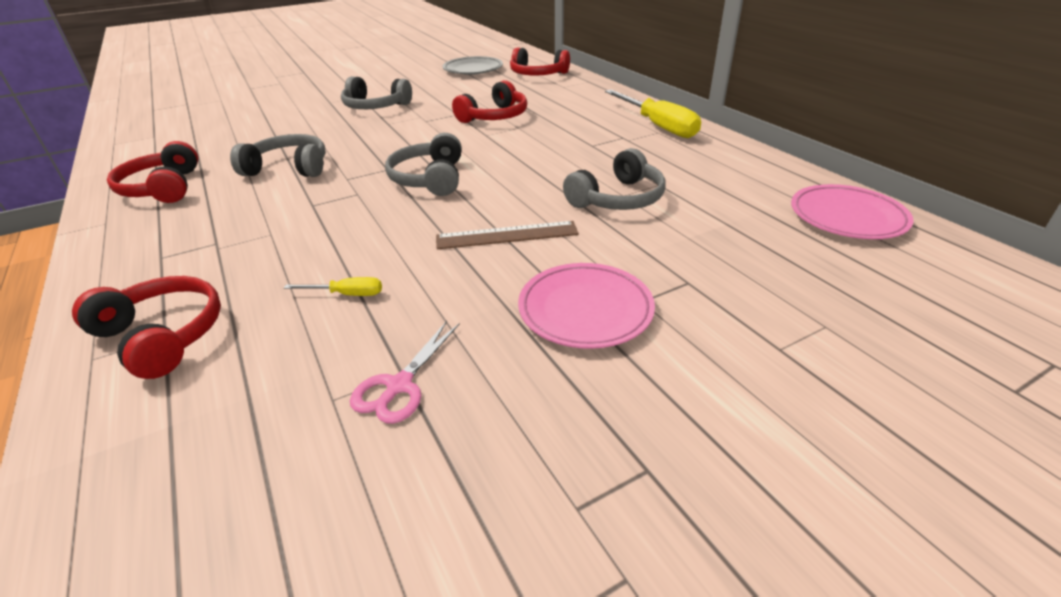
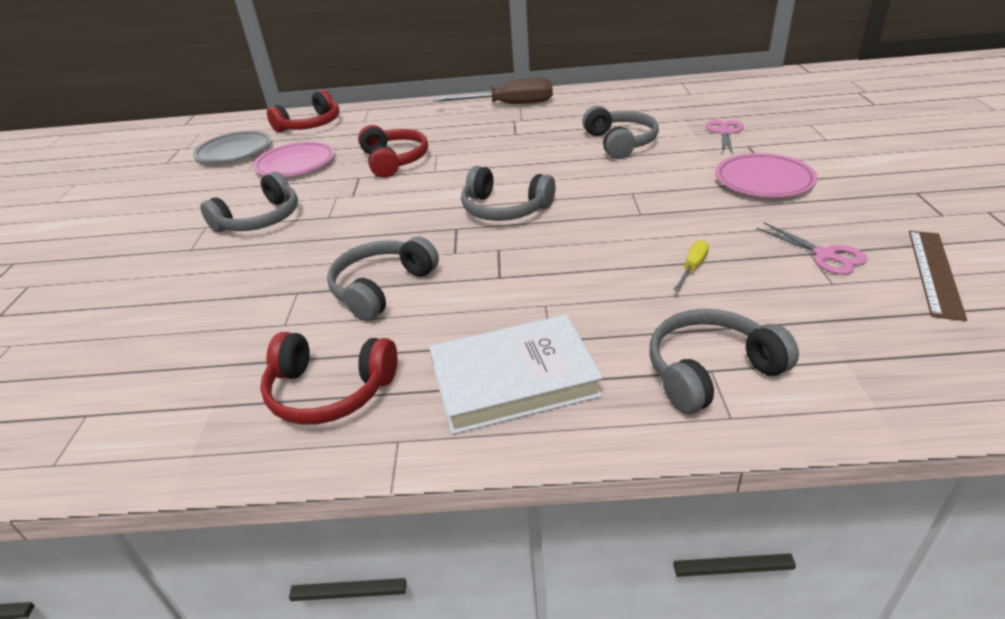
camera: 60 degrees left, 0 degrees up
red headphones [72,276,221,379] -> grey headphones [649,309,799,414]
brown ruler [436,221,579,249] -> brown ruler moved to [909,231,967,321]
yellow screwdriver [605,90,701,138] -> brown screwdriver [432,78,553,104]
pink plate [791,184,913,239] -> pink plate moved to [253,141,335,177]
none -> white book [429,315,603,435]
none -> pink scissors [706,120,744,155]

